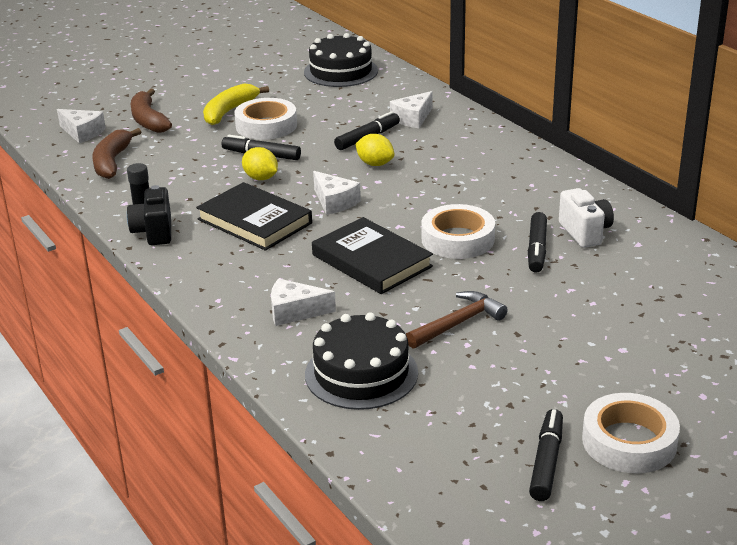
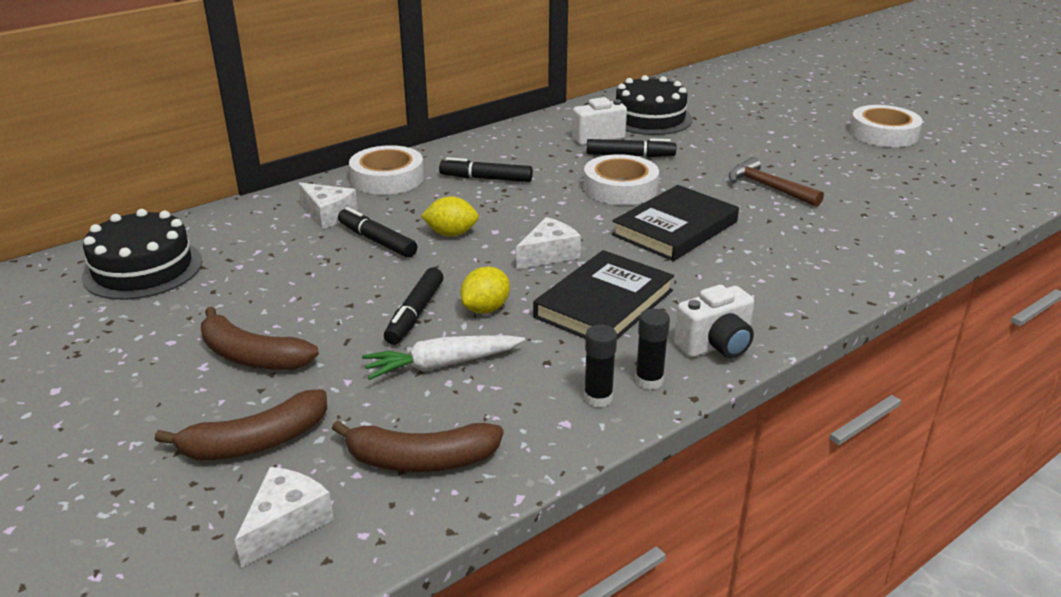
camera: 95 degrees left, 0 degrees up
black camera [127,185,171,245] -> black glue stick [635,309,670,390]
yellow banana [203,84,269,125] -> brown banana [201,307,319,370]
white tape [234,98,297,140] -> white tape moved to [349,145,424,195]
white cheese [271,279,336,326] -> none
black cake [305,312,418,410] -> black cake moved to [616,75,692,135]
yellow lemon [355,134,394,166] -> yellow lemon turned 60 degrees clockwise [421,196,479,237]
black marker [529,409,563,501] -> black marker moved to [439,157,533,182]
none -> white carrot [362,336,525,380]
none -> white camera [674,285,754,358]

